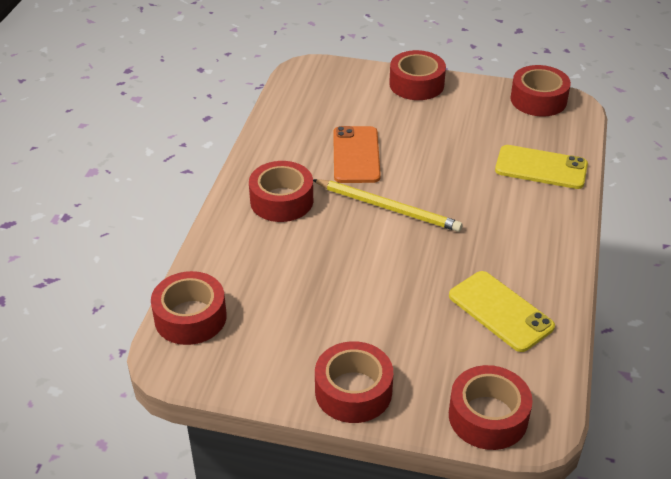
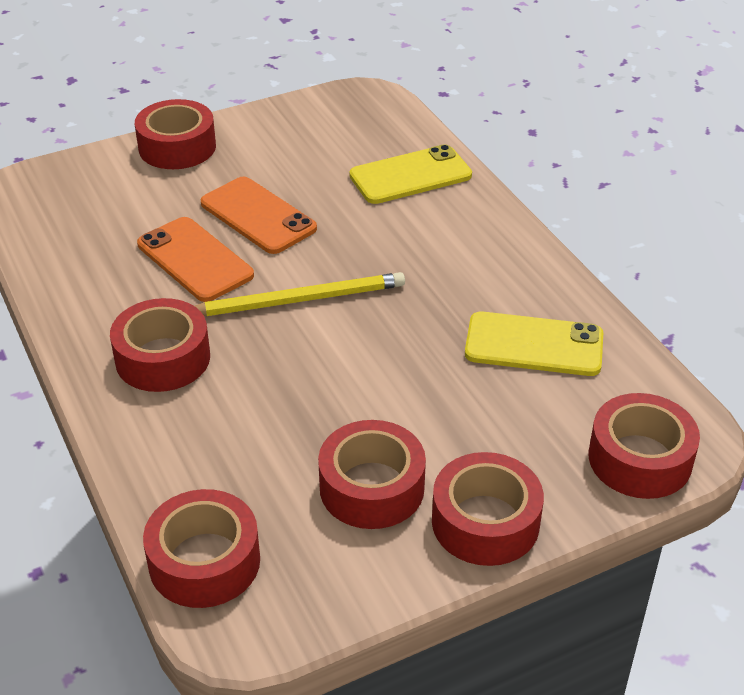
camera: 40 degrees left, 0 degrees up
red tape [510,65,571,116] -> red tape moved to [318,420,426,529]
none -> orange phone [200,177,317,254]

